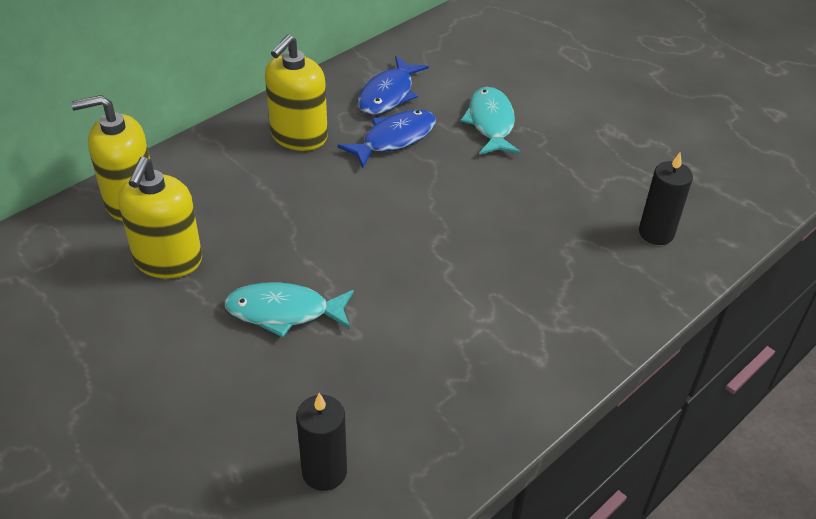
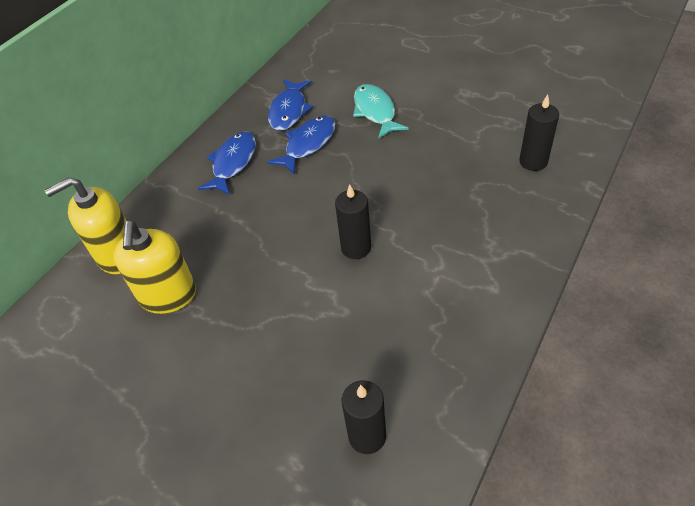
camera: 10 degrees left, 5 degrees up
turquoise fish [224,282,354,338] -> none
yellow soap dispenser [265,35,328,151] -> blue fish [198,132,256,195]
none -> black candle [335,184,371,259]

